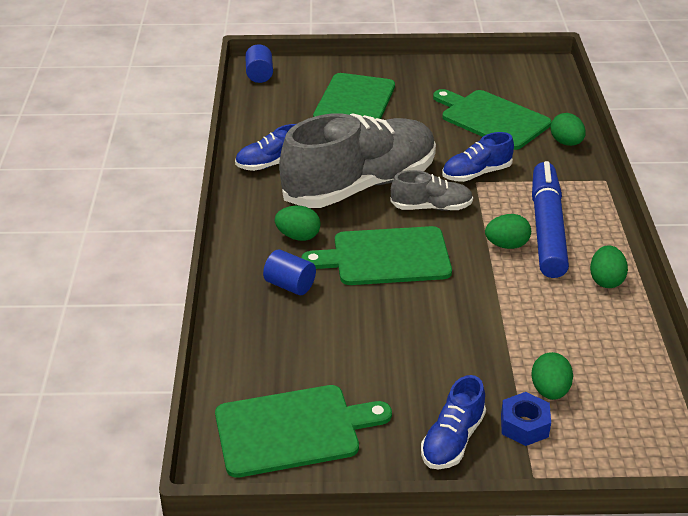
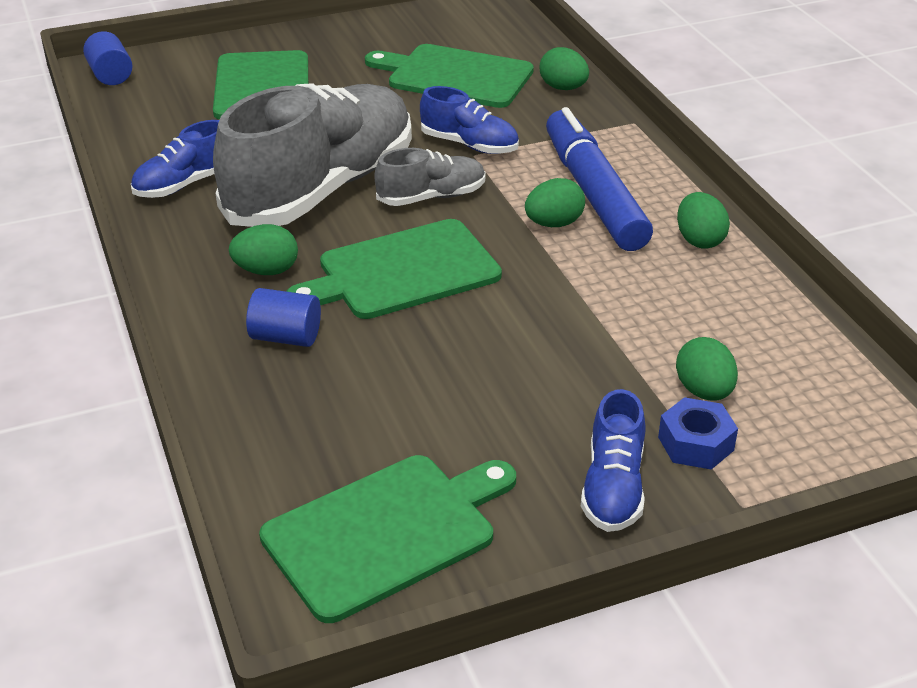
camera: 20 degrees left, 0 degrees up
blue shoe [442,132,514,182] -> blue shoe turned 105 degrees counterclockwise [420,86,519,154]

